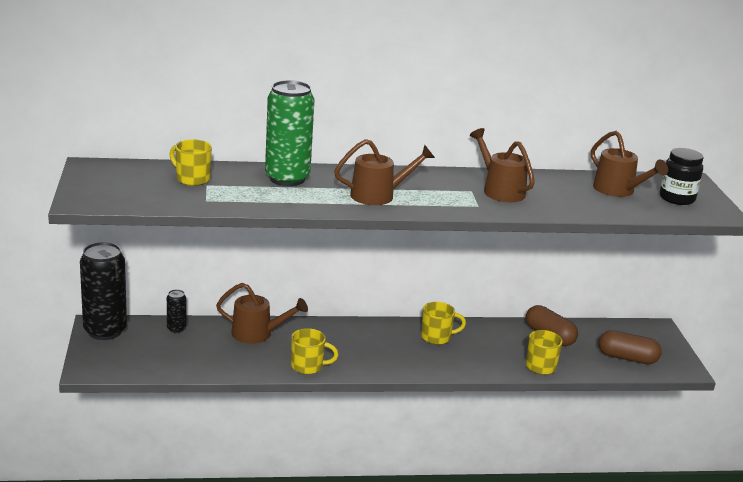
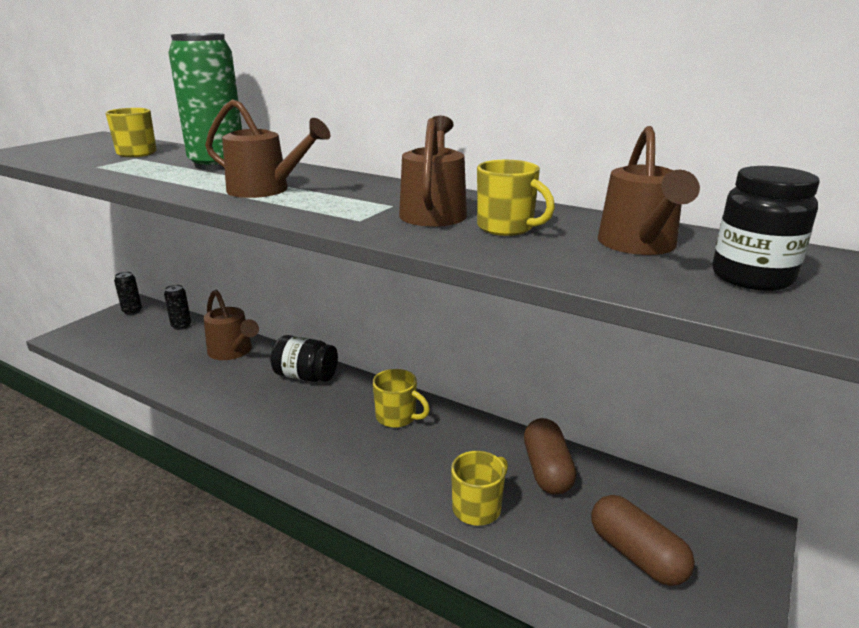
camera: 40 degrees right, 0 degrees up
black can [80,242,127,340] -> black can [114,271,142,315], size x0.46
yellow mug [291,328,338,374] -> yellow mug moved to [477,160,555,236]
none -> black jar [271,335,338,382]

